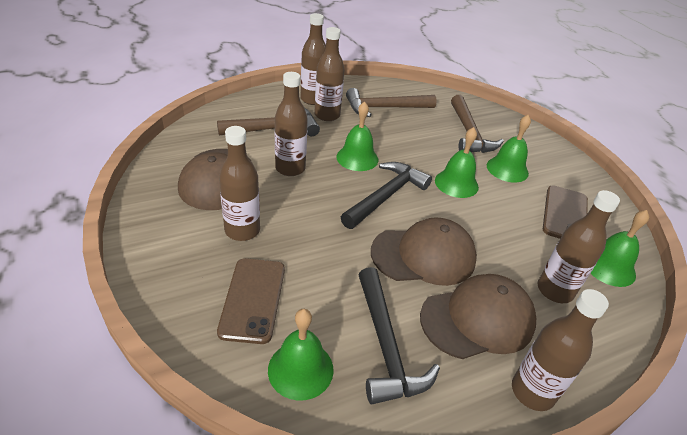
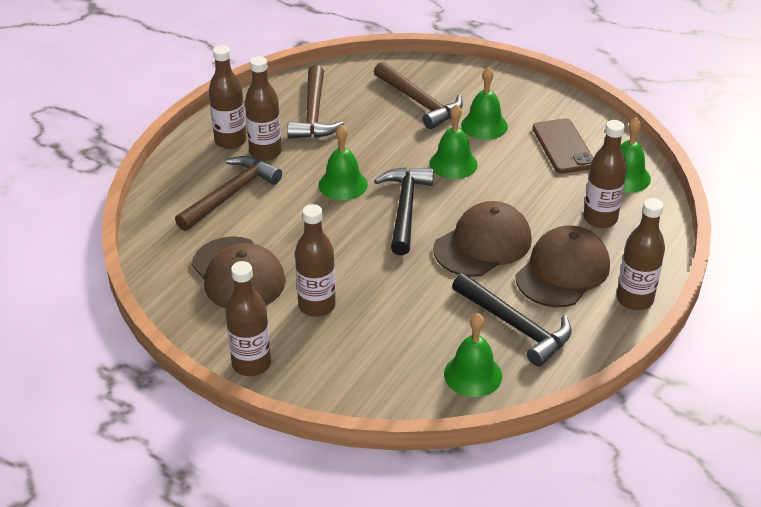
camera: 30 degrees left, 0 degrees up
brown phone [217,258,285,344] -> none
brown bottle [275,72,308,176] -> brown bottle moved to [225,261,271,376]
brown hammer [346,88,437,117] -> brown hammer turned 45 degrees counterclockwise [287,65,344,139]

